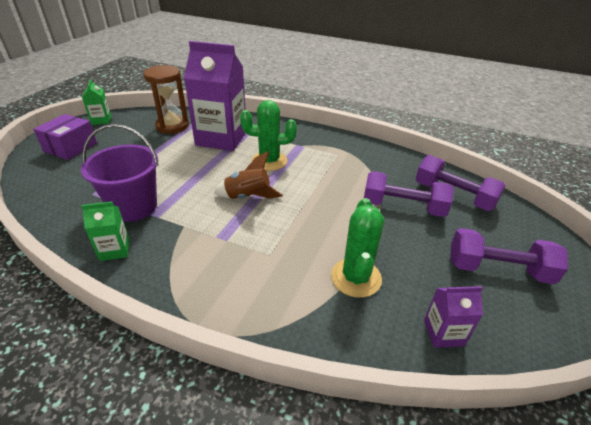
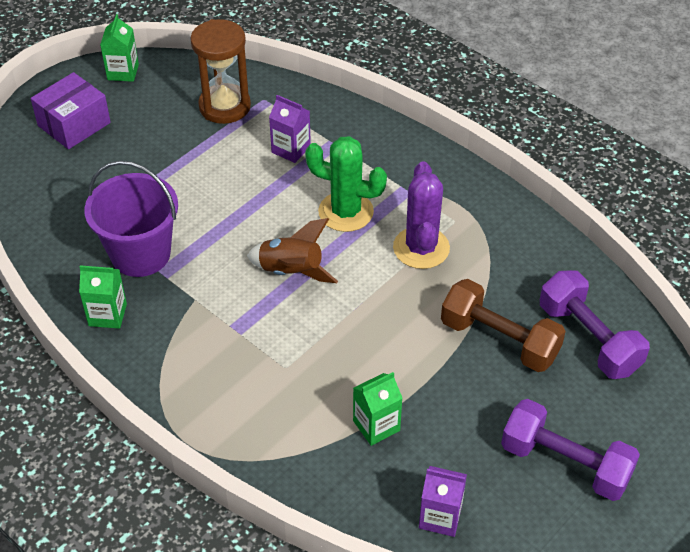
camera: 20 degrees right, 10 degrees up
purple carton [184,41,246,151] -> purple carton [269,95,311,163], size x0.45
green cactus [331,198,384,298] -> green carton [353,372,403,446]
purple dumbbell [364,171,454,217] -> brown dumbbell [441,279,566,372]
none -> purple cactus [393,161,450,269]

